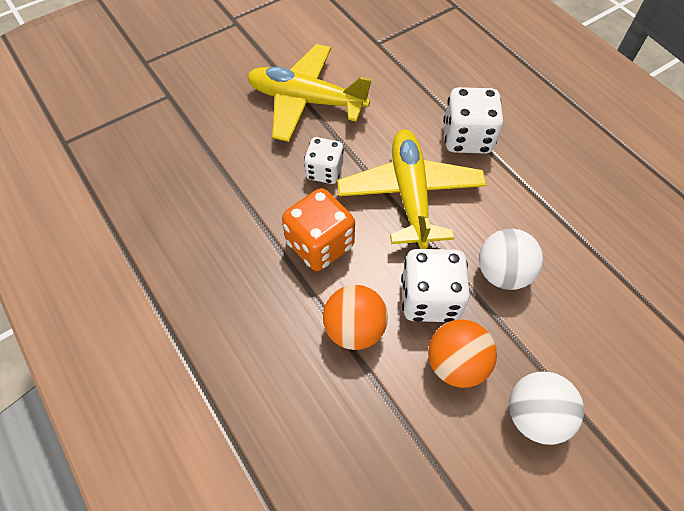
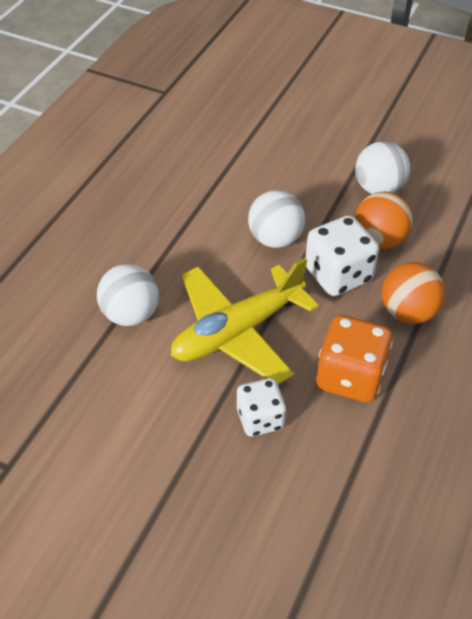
camera: 120 degrees left, 10 degrees down
yellow plane [247,44,371,142] -> none
white dice [443,87,503,154] -> white ball [97,264,159,326]

